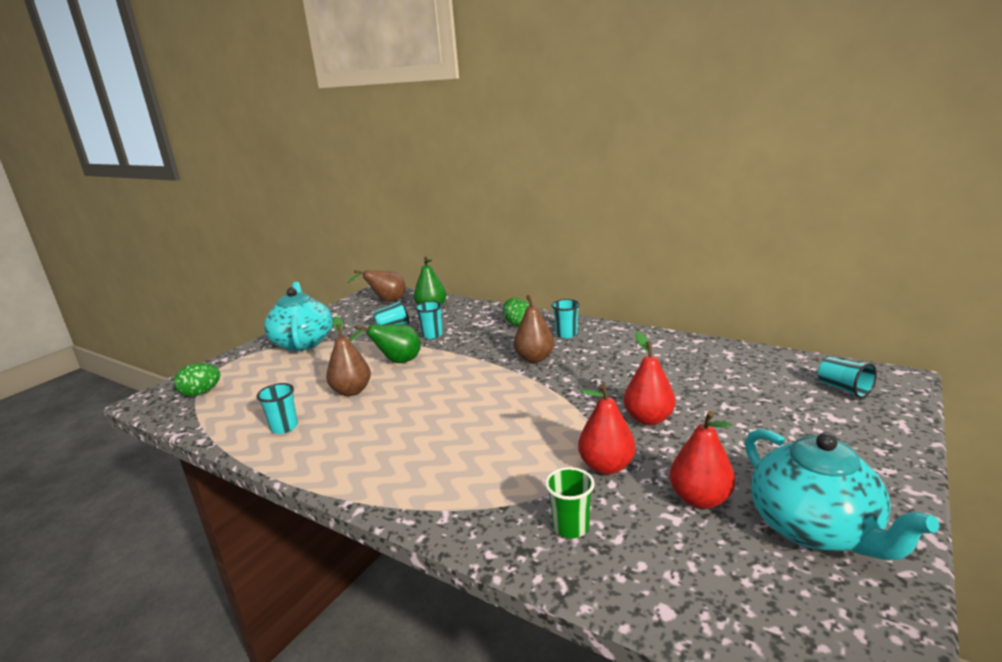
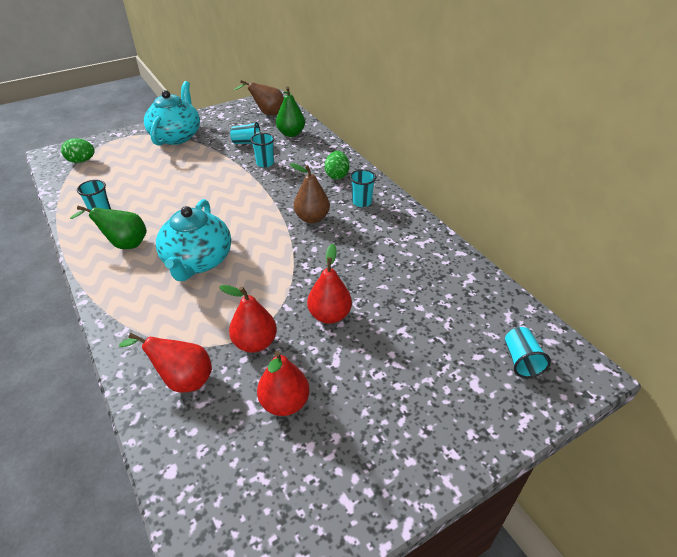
camera: 25 degrees right, 20 degrees up
brown pear [326,316,371,396] -> none
green pear [349,324,421,363] -> green pear moved to [70,206,147,249]
green cup [545,467,595,538] -> red pear [119,333,212,392]
turquoise teapot [745,429,939,561] -> turquoise teapot moved to [156,199,231,281]

